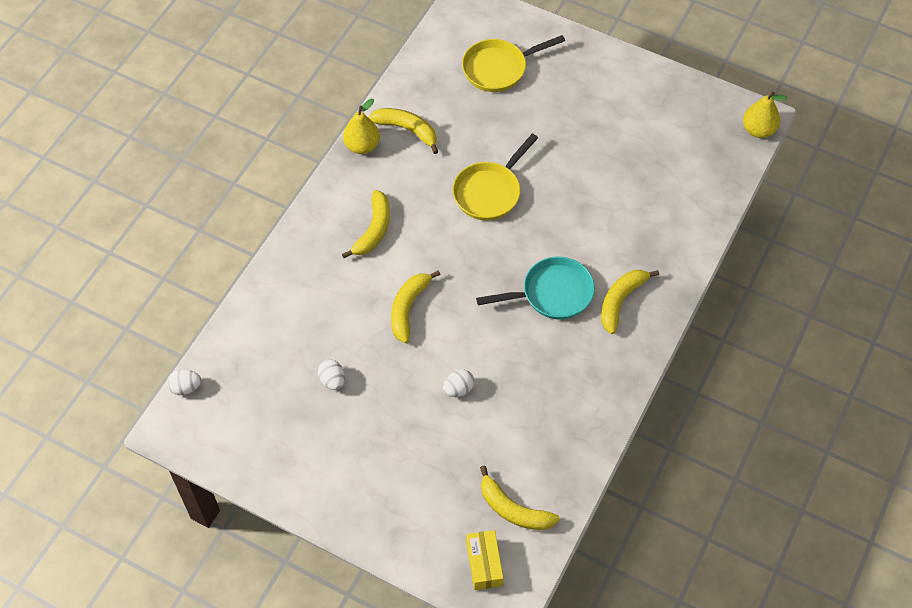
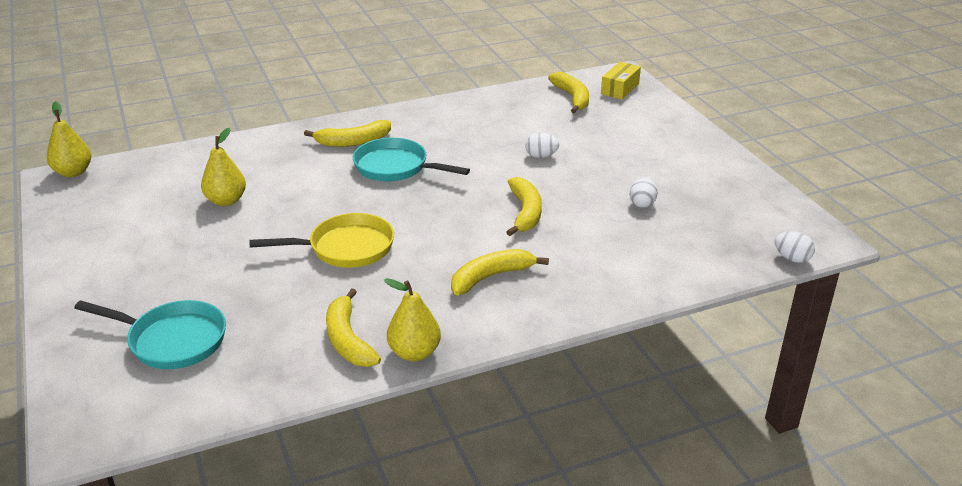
camera: 140 degrees left, 25 degrees down
yellow banana [391,270,441,343] -> yellow banana turned 60 degrees counterclockwise [506,177,542,236]
yellow pan [462,35,565,92] -> turquoise pan [74,300,226,369]
none -> yellow pear [201,128,246,206]

